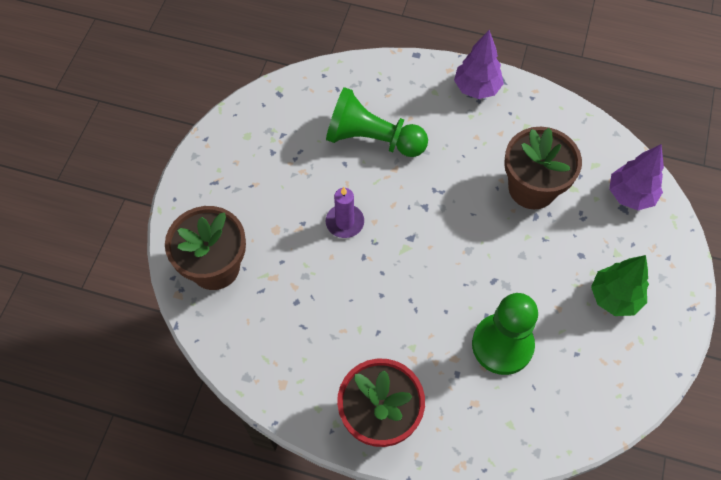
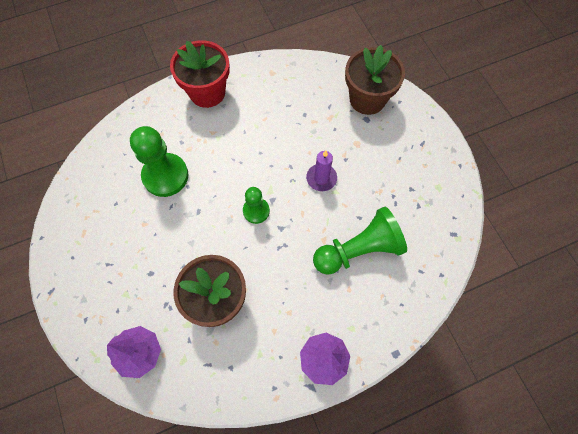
camera: 140 degrees right, 5 degrees up
green tree [591,255,649,316] -> none
none -> green pawn [243,187,270,224]

